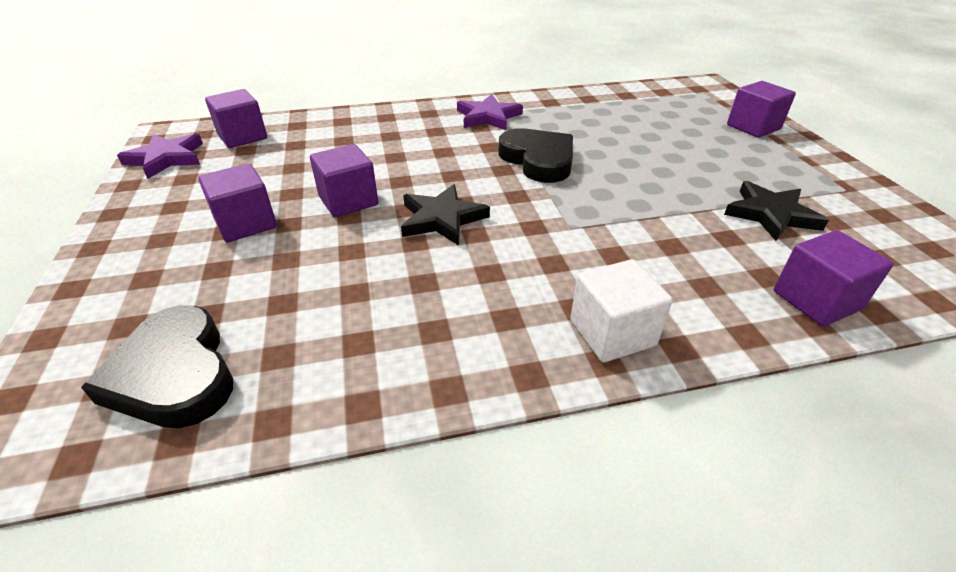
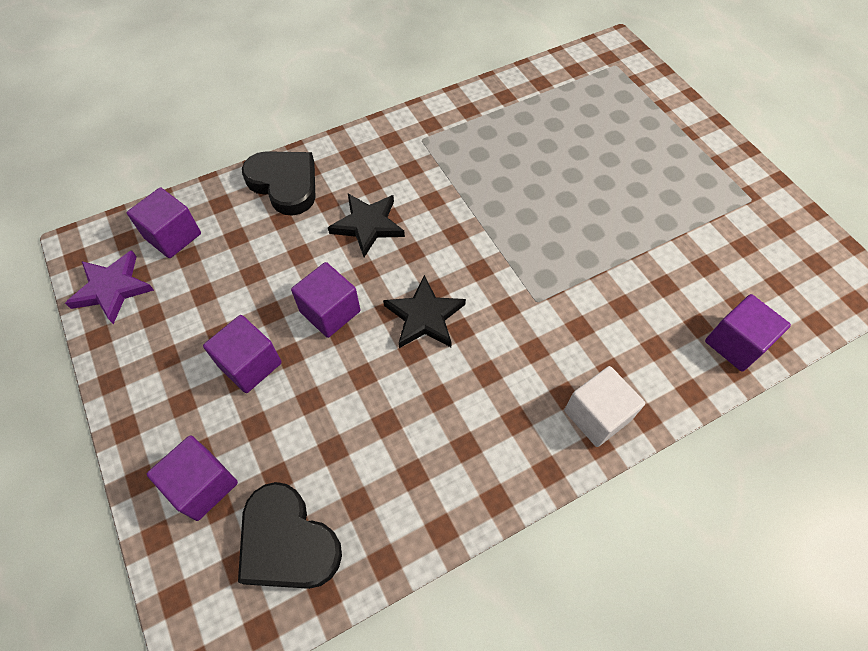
camera: 15 degrees left, 20 degrees up
purple star [457,94,523,131] -> none
black heart [498,128,573,183] -> black heart moved to [242,151,315,216]
black star [724,181,829,241] -> black star moved to [328,194,405,257]
purple cube [727,81,796,138] -> purple cube moved to [147,436,238,521]

